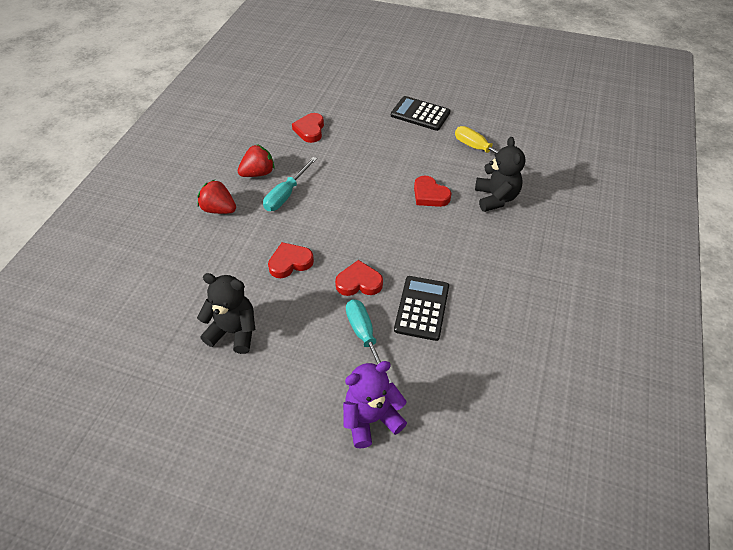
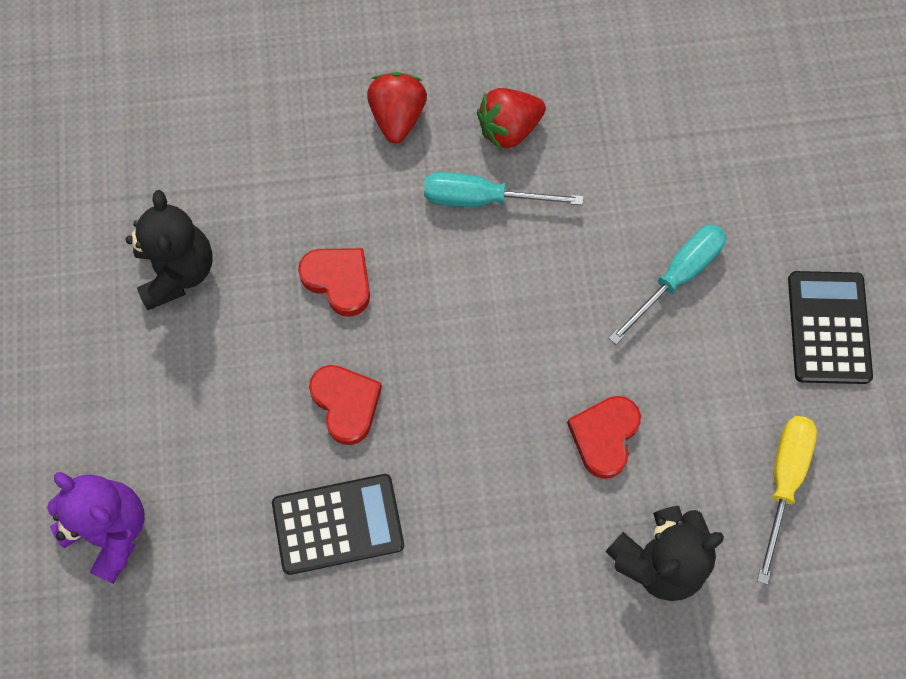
camera: 65 degrees right, 20 degrees up
red strawberry [238,144,275,177] -> red strawberry turned 120 degrees clockwise [477,88,546,150]
red heart [292,113,324,143] -> none
turquoise screwdriver [346,300,392,383] -> turquoise screwdriver moved to [609,224,726,344]

